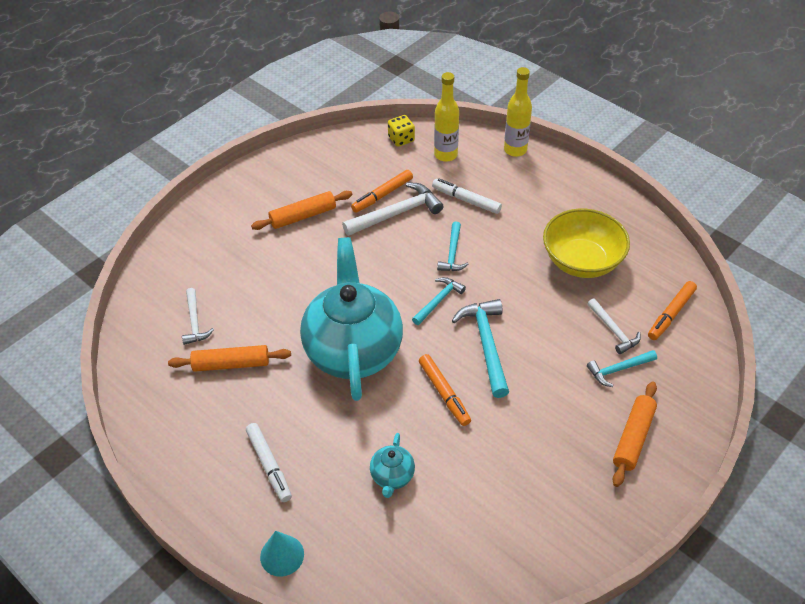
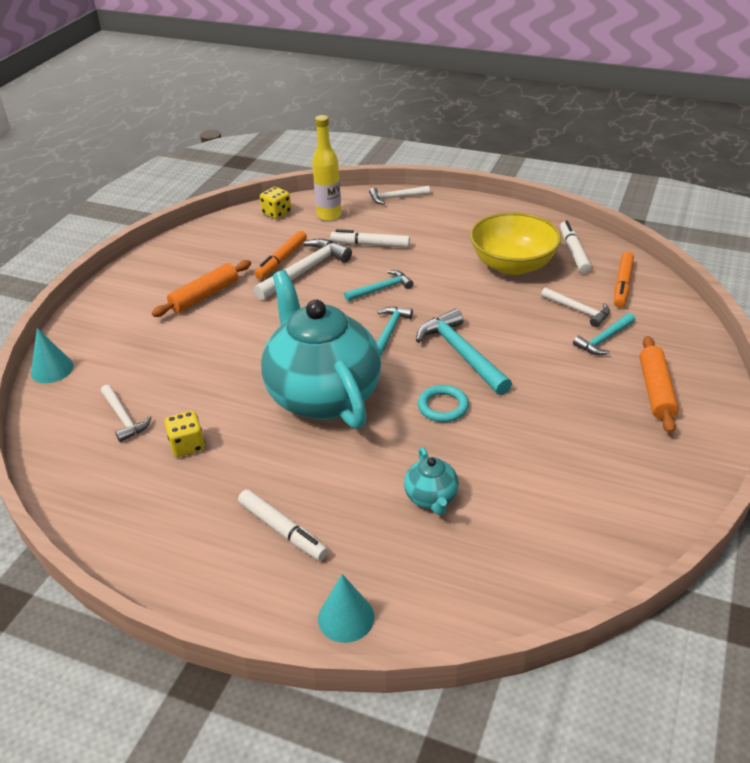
camera: 20 degrees left, 10 degrees down
orange rolling pin [168,345,291,372] -> yellow dice [164,411,205,457]
orange marker [419,354,471,426] -> turquoise ring [418,385,469,422]
turquoise hammer [437,222,468,271] -> turquoise hammer turned 105 degrees counterclockwise [344,270,414,302]
yellow bottle [504,67,532,157] -> white hammer [369,186,430,205]
none -> turquoise cone [31,328,74,383]
none -> white marker [560,221,591,273]

